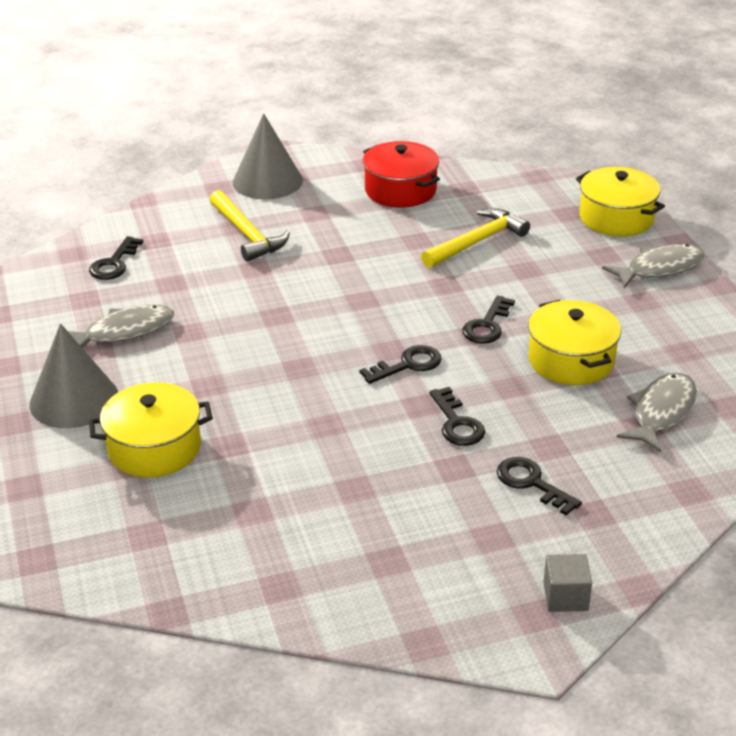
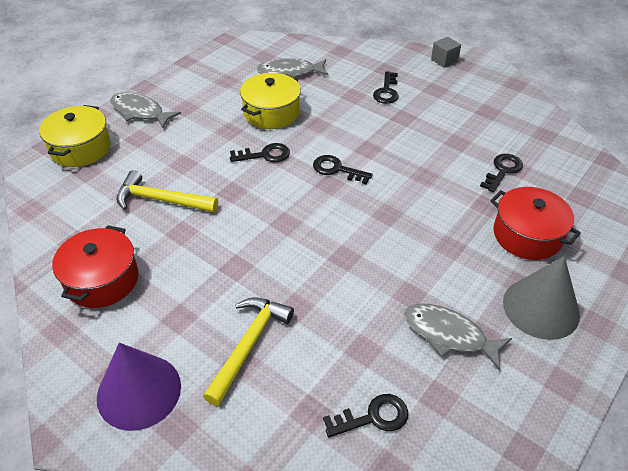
camera: 125 degrees left, 10 degrees up
yellow pot [89,382,213,477] -> red pot [490,187,581,260]
grey cone [233,113,303,199] -> purple cone [97,343,181,431]
black key [429,387,485,446] -> black key moved to [480,154,523,192]

